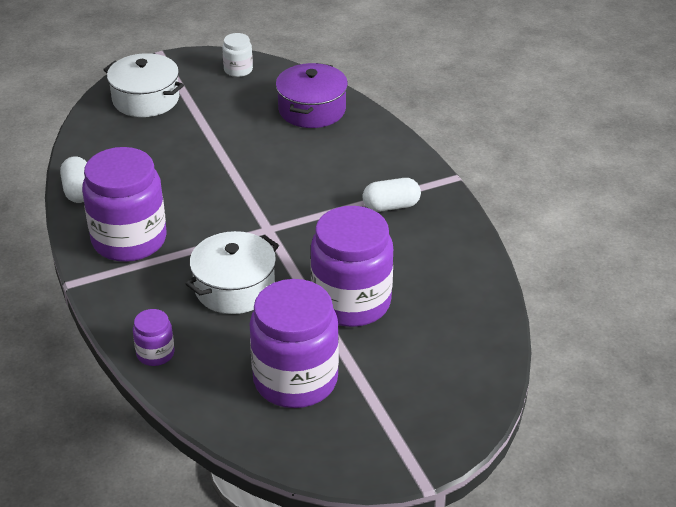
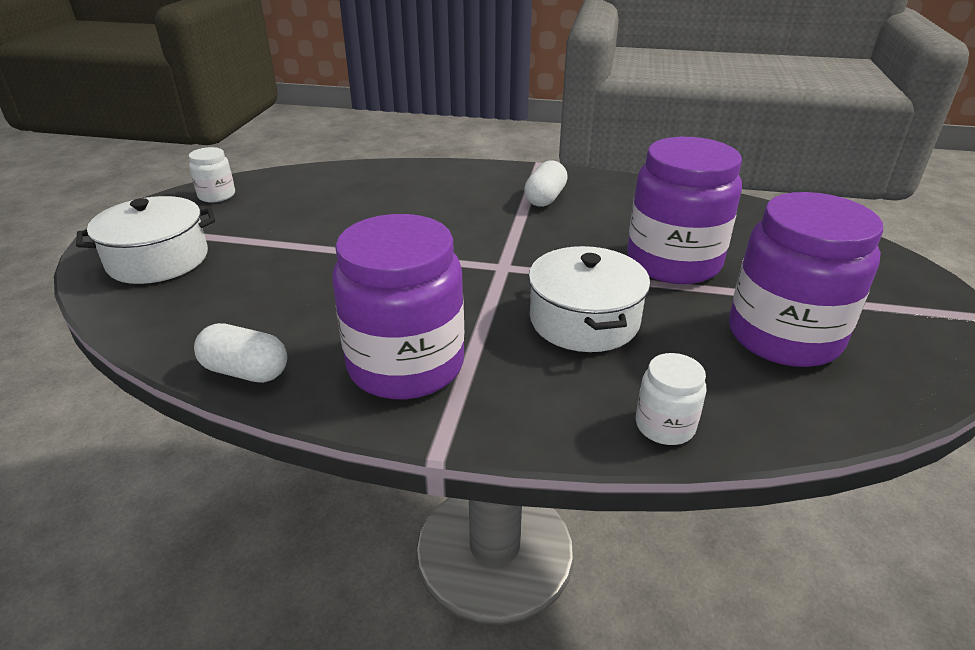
camera: 55 degrees left, 5 degrees down
purple jar [133,309,175,366] -> white jar [636,353,706,445]
purple pot [276,63,348,128] -> none

